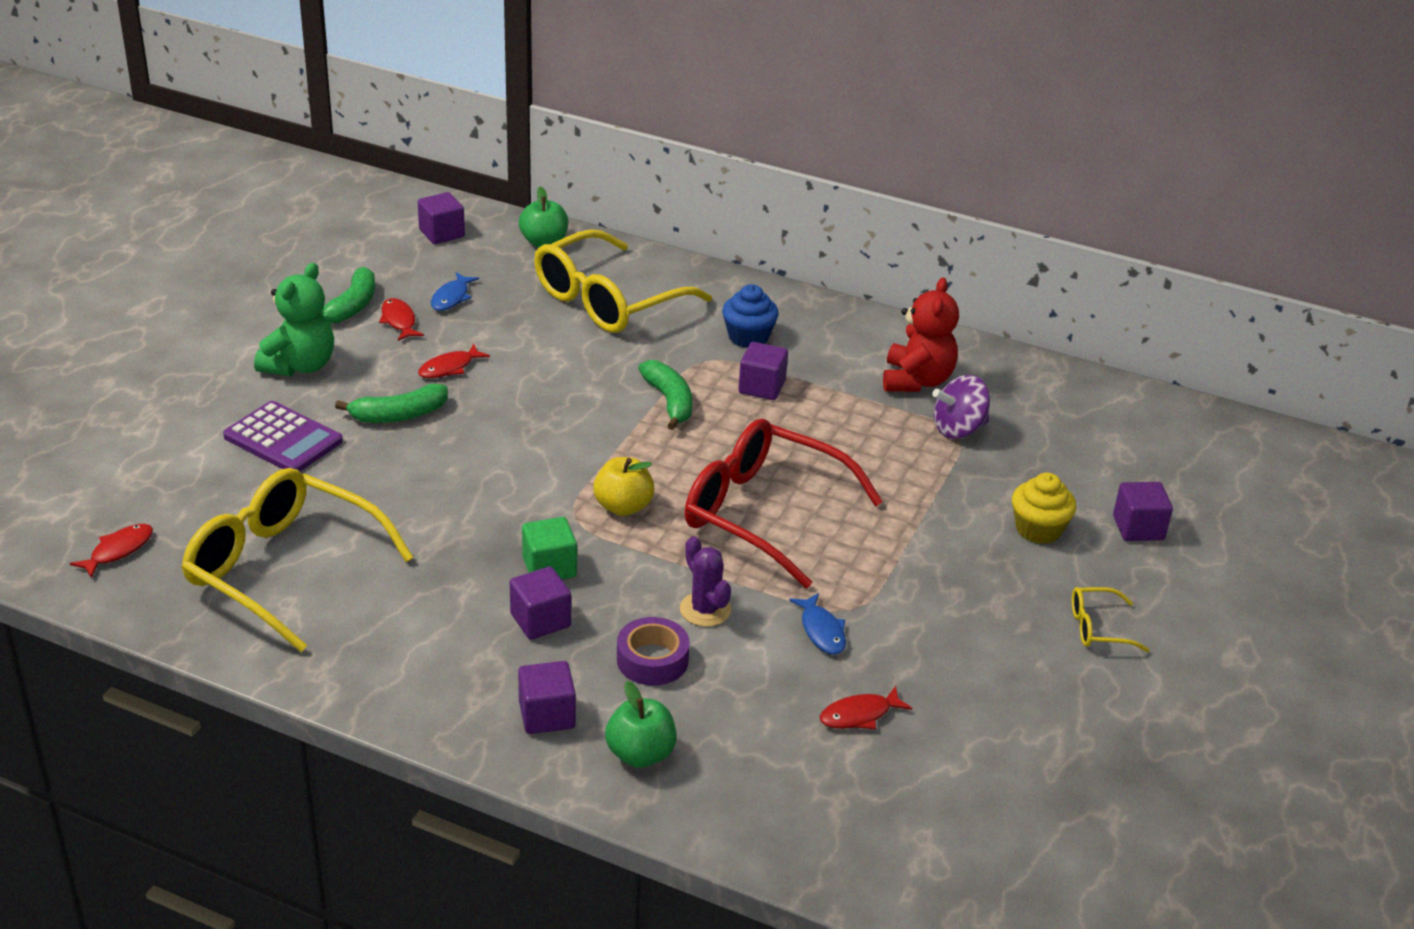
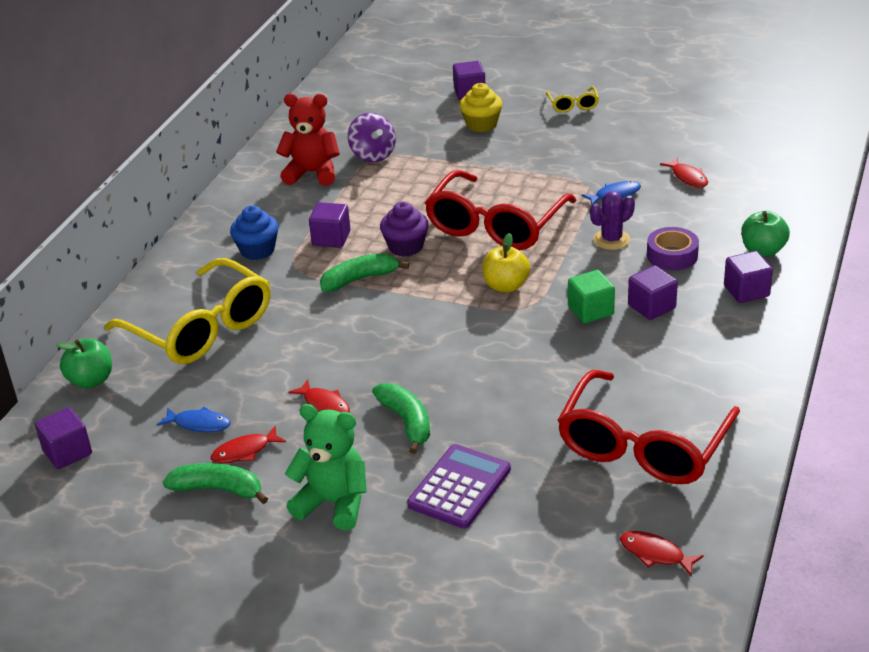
camera: 90 degrees left, 0 degrees up
yellow glasses [182,468,414,652] -> red glasses [557,370,740,484]
none -> purple cupcake [380,202,428,257]

